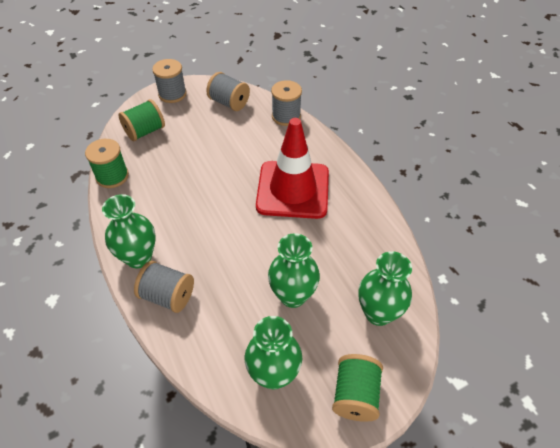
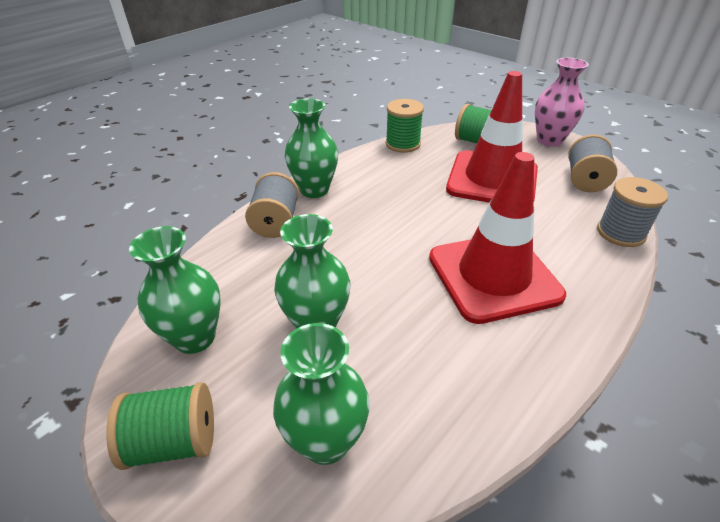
camera: 70 degrees right, 10 degrees down
grey spool [152,59,187,103] -> pink vase [535,58,589,147]
none -> red traffic cone [446,71,538,203]

